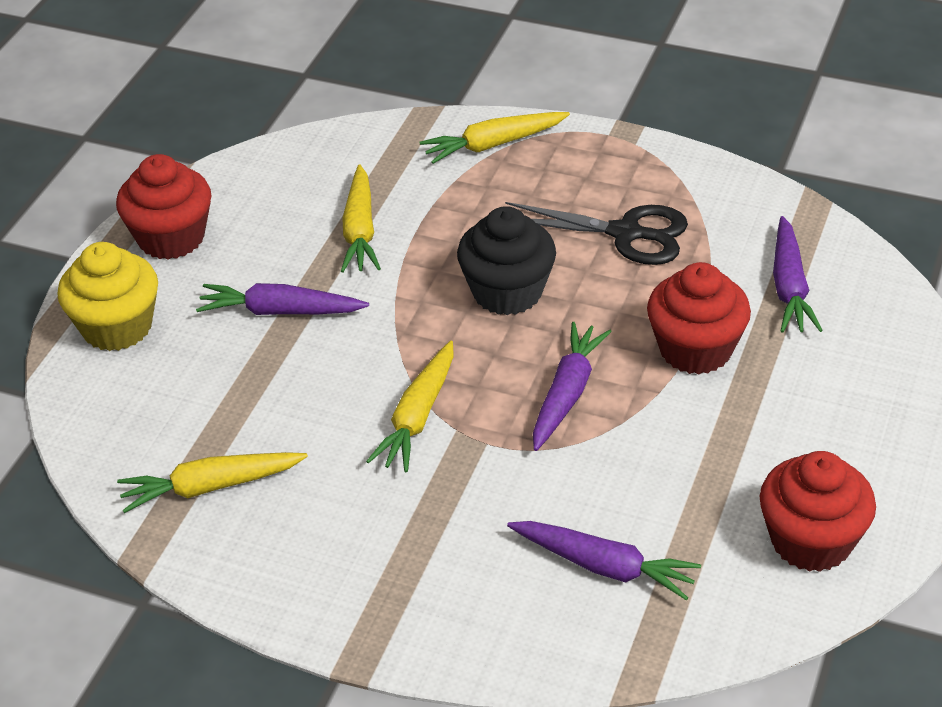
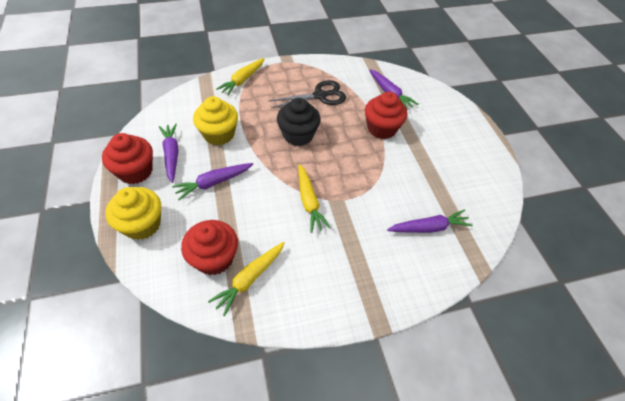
camera: 40 degrees left, 10 degrees up
yellow carrot [341,164,381,273] -> yellow cupcake [193,96,238,145]
purple carrot [533,322,612,451] -> purple carrot moved to [159,124,179,183]
red cupcake [760,451,876,572] -> red cupcake moved to [181,220,238,275]

